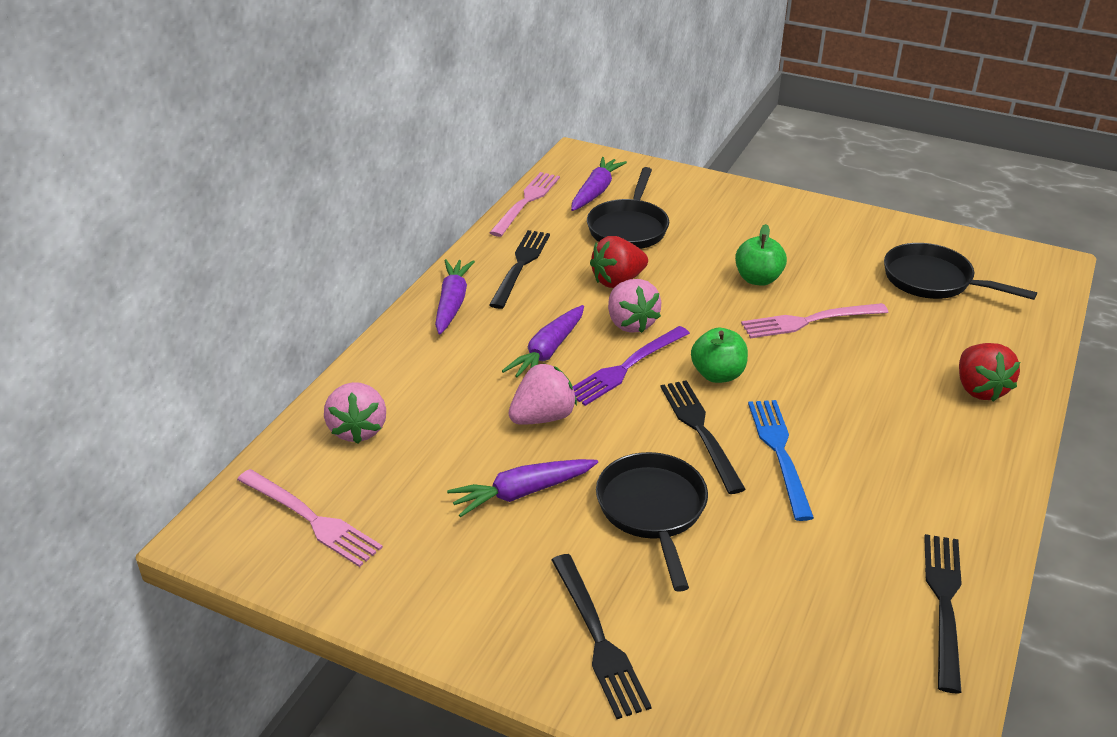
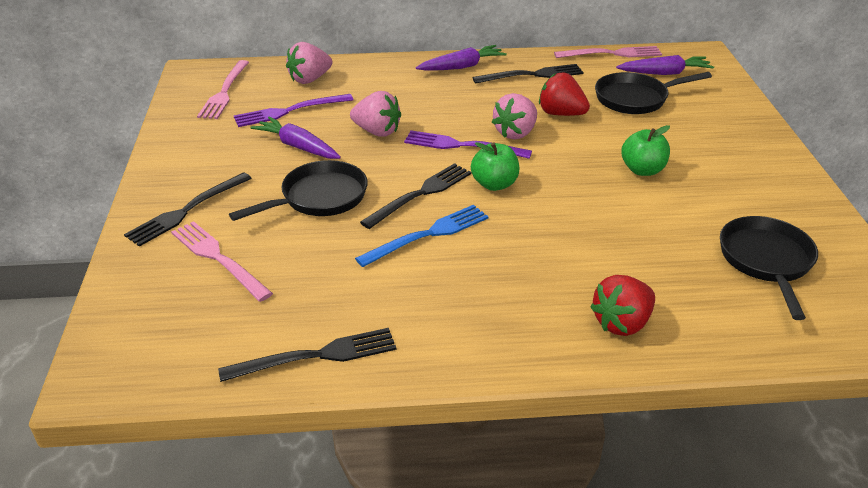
camera: 60 degrees right, 0 degrees up
purple carrot [502,305,584,377] -> none
pink fork [741,303,888,338] -> pink fork moved to [171,221,273,302]
none -> purple fork [234,94,353,127]

